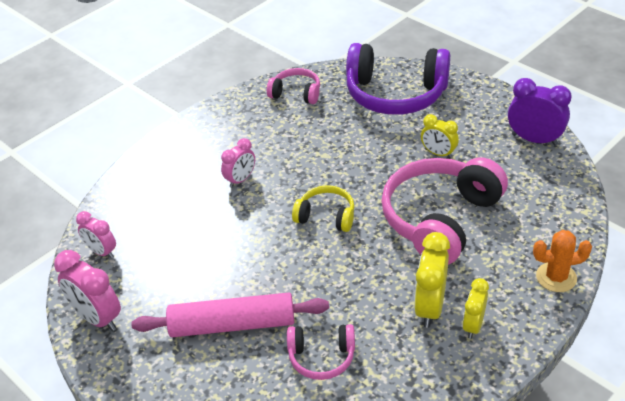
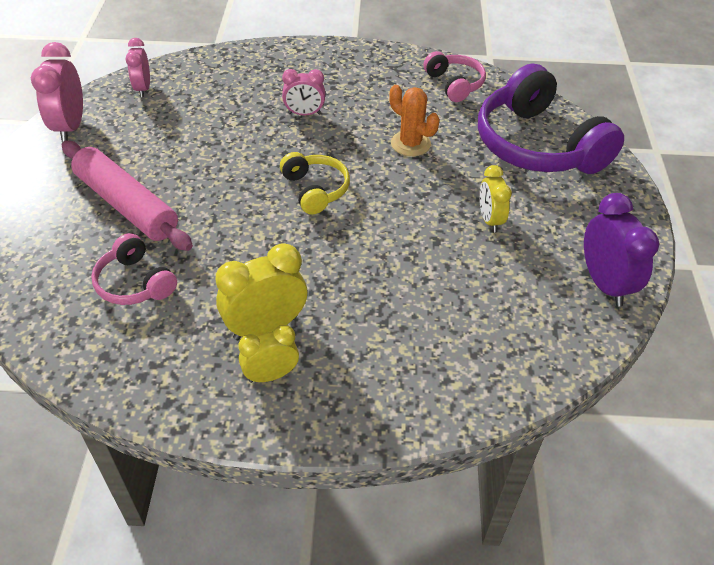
camera: 45 degrees right, 5 degrees up
pink headphones [381,157,508,265] -> none
orange cactus [533,230,592,292] -> orange cactus moved to [389,85,439,156]

